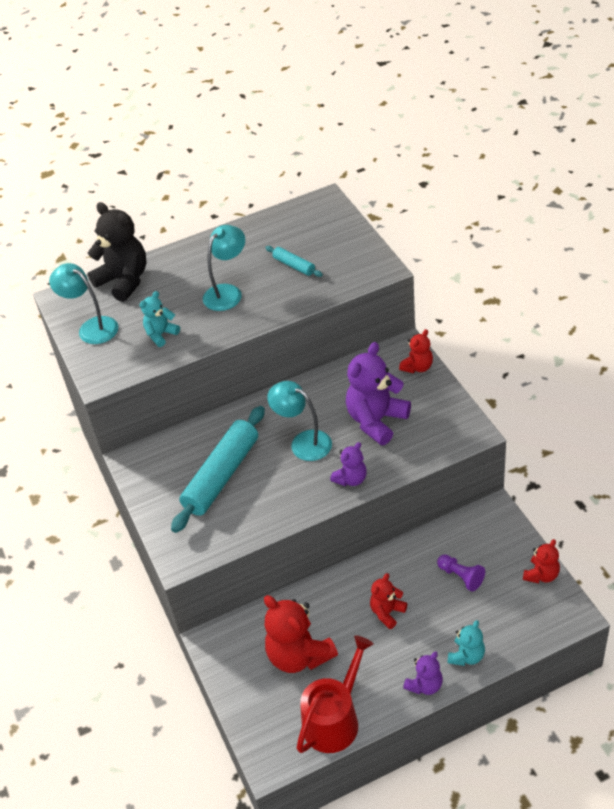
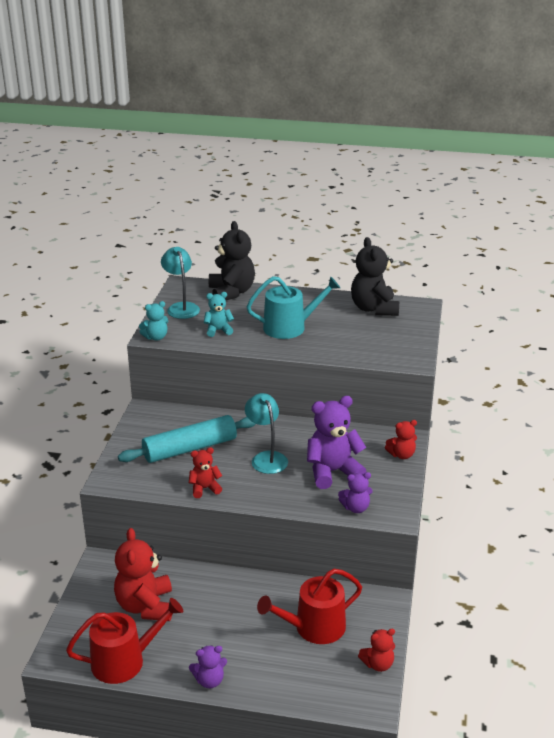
camera: 30 degrees right, 15 degrees down
turquoise lamp [203,225,245,311] -> turquoise watering can [246,276,340,339]
turquoise rolling pin [265,246,323,277] -> none
purple teddy bear [330,442,367,486] -> purple teddy bear moved to [338,472,373,513]
red teddy bear [370,573,407,629] -> red teddy bear moved to [189,447,222,498]
purple pawn [437,554,485,591] -> red watering can [257,568,362,644]
turquoise teddy bear [448,620,485,666] -> turquoise teddy bear moved to [139,301,168,341]
none -> black teddy bear [351,237,399,316]

